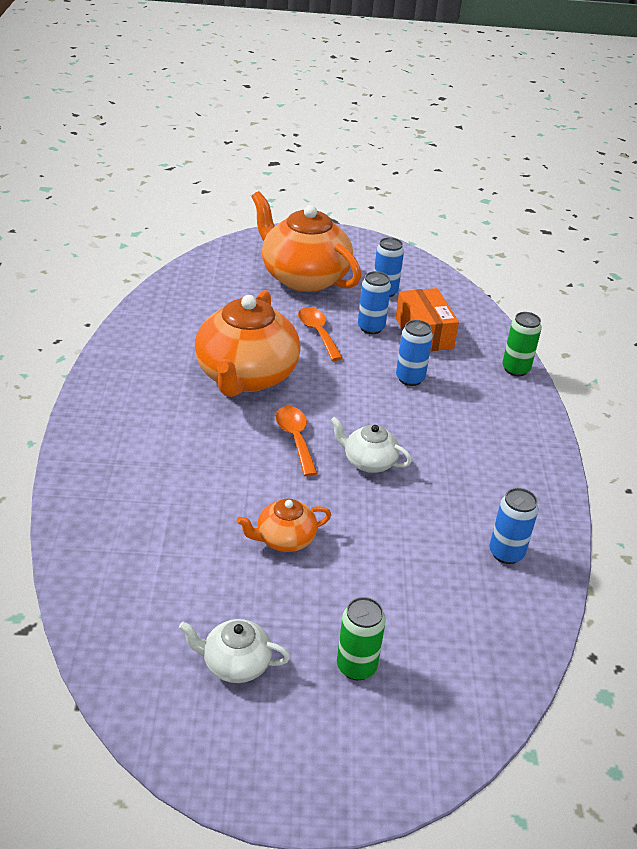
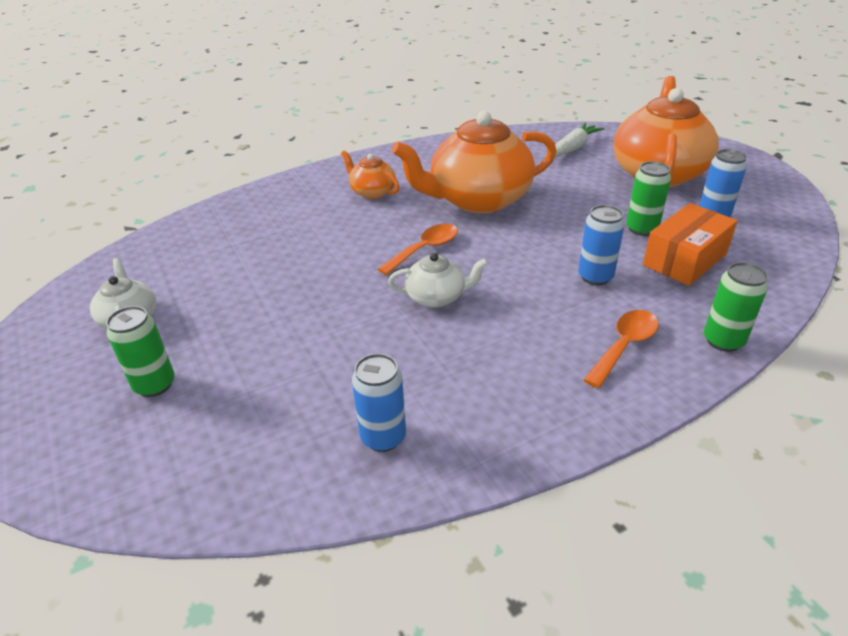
camera: 65 degrees right, 0 degrees up
orange teapot [237,498,331,552] -> orange teapot moved to [341,150,400,199]
orange spoon [298,307,343,361] -> orange spoon moved to [584,310,659,388]
white teapot [330,417,412,473] -> white teapot turned 90 degrees clockwise [388,253,488,308]
blue can [358,271,391,334] -> green can [626,161,671,236]
none -> white carrot [555,123,605,157]

